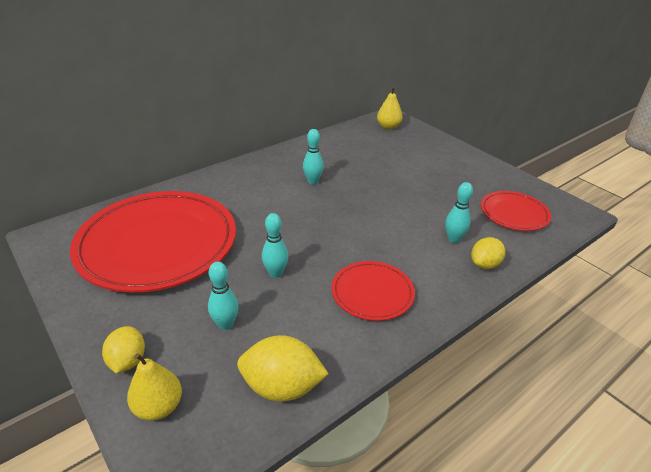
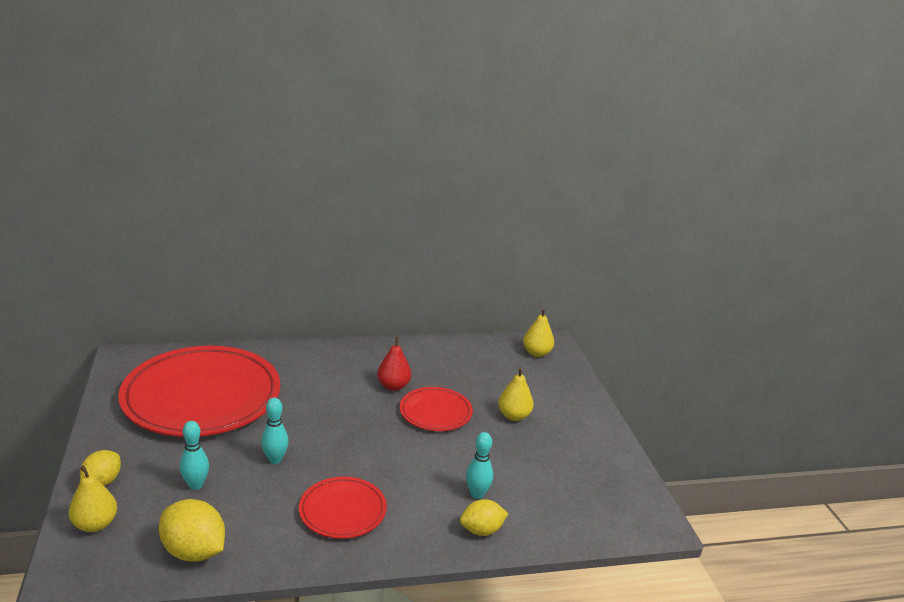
camera: 25 degrees right, 10 degrees down
turquoise bowling pin [303,129,324,185] -> red pear [377,337,411,391]
red plate [481,191,551,231] -> red plate moved to [400,387,473,431]
none -> yellow pear [498,367,534,421]

